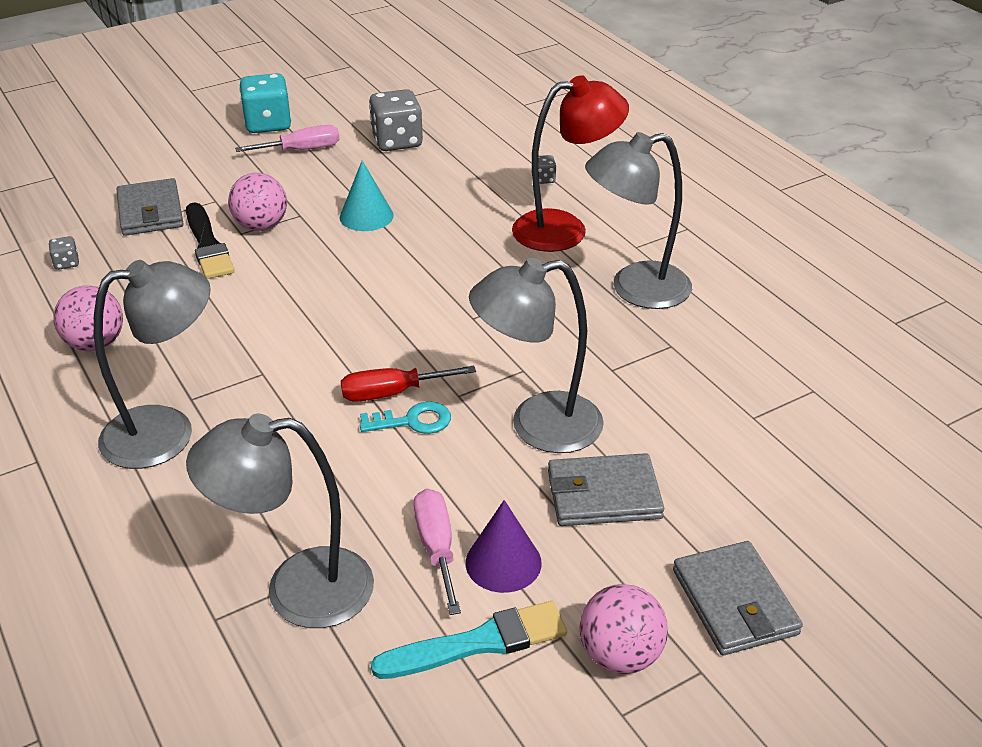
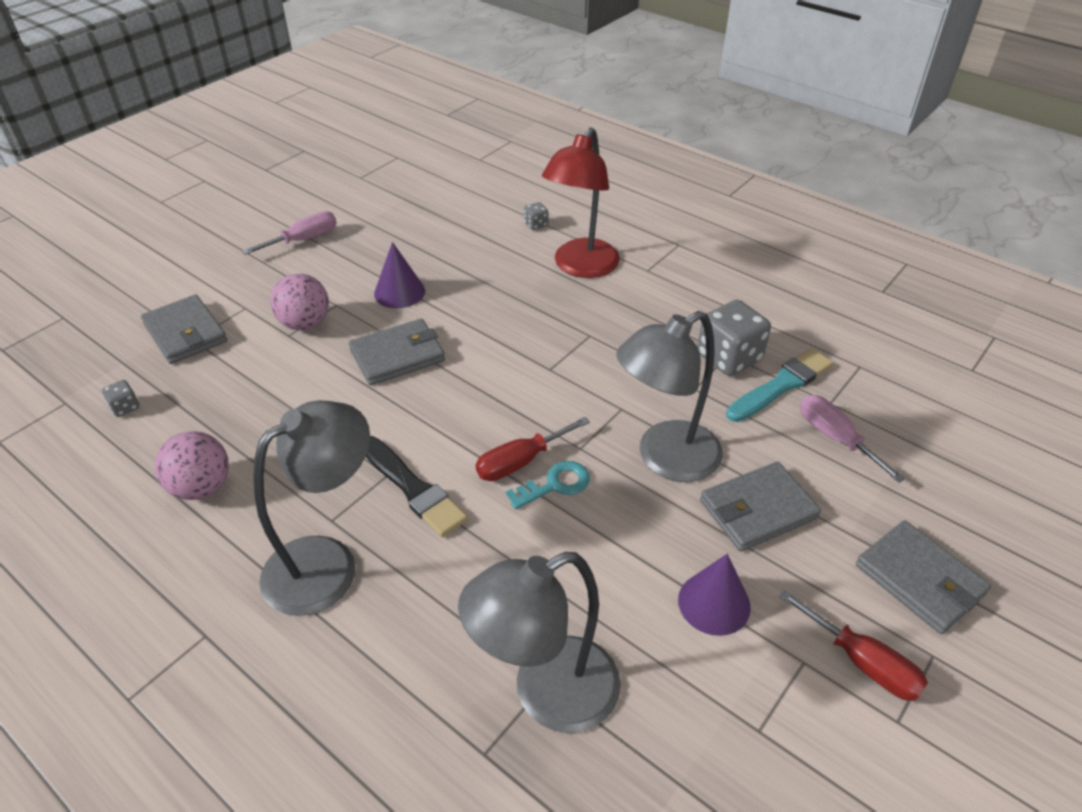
camera: 20 degrees left, 5 degrees up
black brush [186,202,234,279] -> black brush moved to [366,436,468,537]
turquoise dice [239,73,291,133] -> none
turquoise cone [340,160,394,231] -> purple cone [374,242,425,308]
grey dice [369,89,423,151] -> grey dice moved to [697,300,771,376]
turquoise brush [371,601,567,679] -> turquoise brush moved to [726,348,833,422]
pink screwdriver [414,489,461,615] -> pink screwdriver moved to [800,395,905,483]
red lamp [512,75,629,252] -> red lamp turned 150 degrees clockwise [542,127,620,278]
pink ball [580,584,668,674] -> red screwdriver [779,590,928,701]
grey lamp [585,132,692,309] -> none
none -> grey wallet [349,319,445,385]

